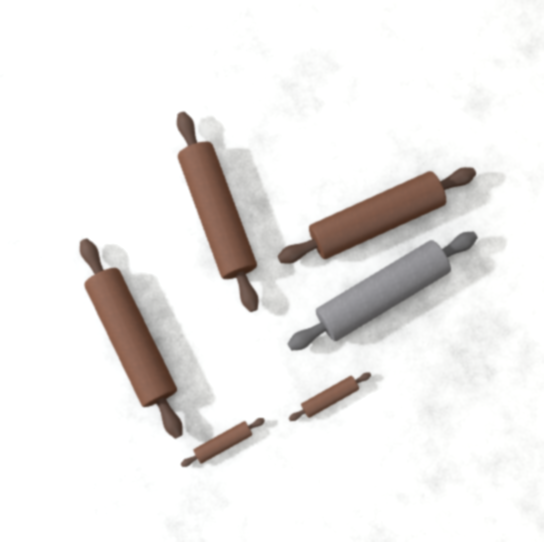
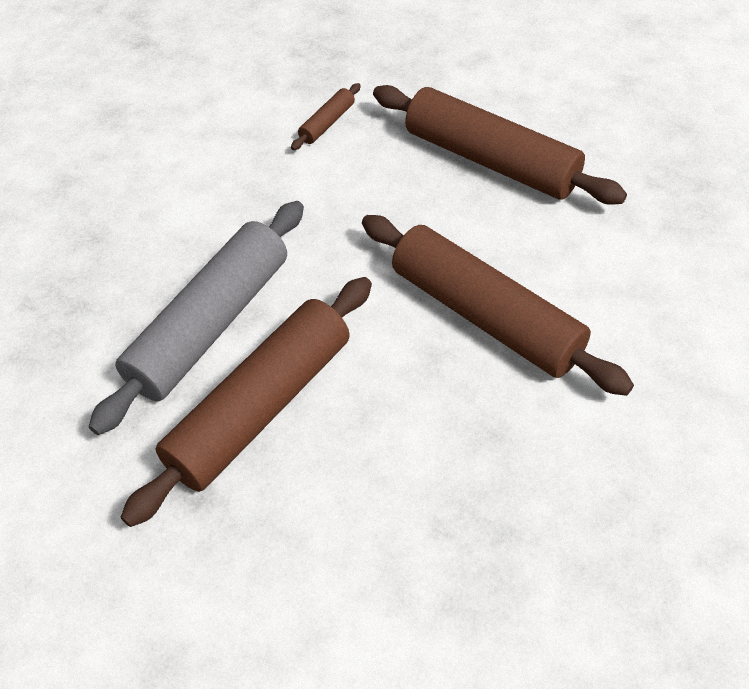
camera: 155 degrees right, 25 degrees down
brown rolling pin [289,372,371,421] -> none

